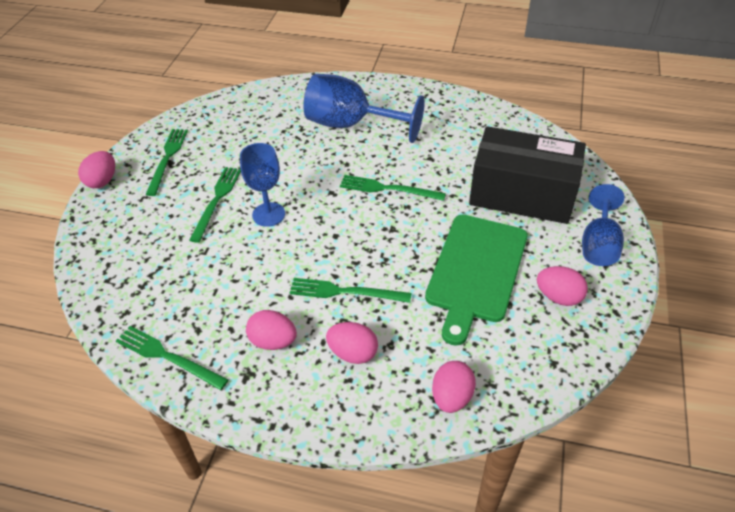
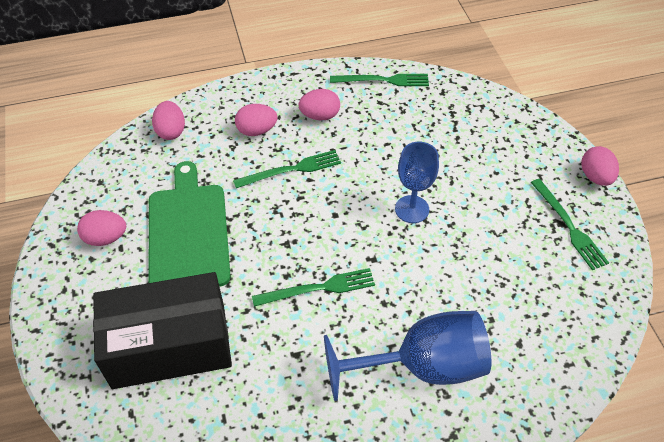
camera: 150 degrees right, 5 degrees up
green fork [189,167,241,243] -> none
blue goblet [582,184,624,266] -> none

